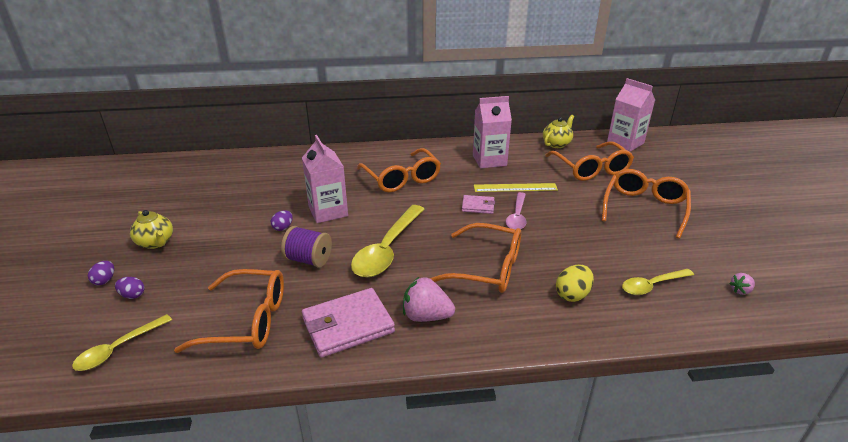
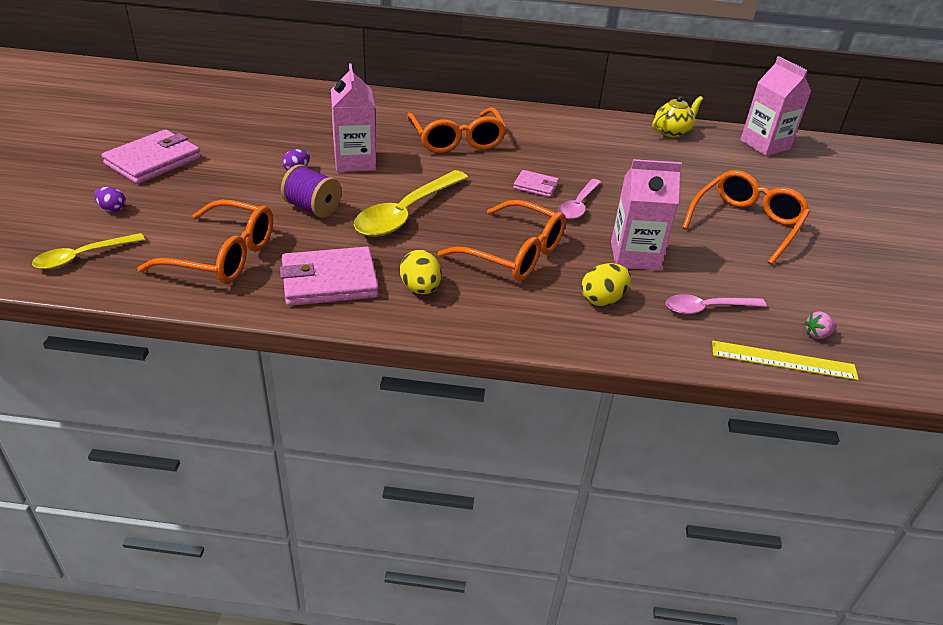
camera: 10 degrees right, 5 degrees up
purple egg [88,261,114,285] -> none
yellow teapot [130,210,173,249] -> pink wallet [102,129,201,184]
pink strawberry [403,276,455,322] -> yellow egg [400,250,441,294]
pink carton [473,96,512,168] -> pink carton moved to [611,159,682,270]
yellow ruler [474,183,558,192] -> yellow ruler moved to [712,341,859,380]
orange glasses [545,141,634,181] -> none
yellow spoon [622,269,694,295] -> pink spoon [666,294,767,315]

